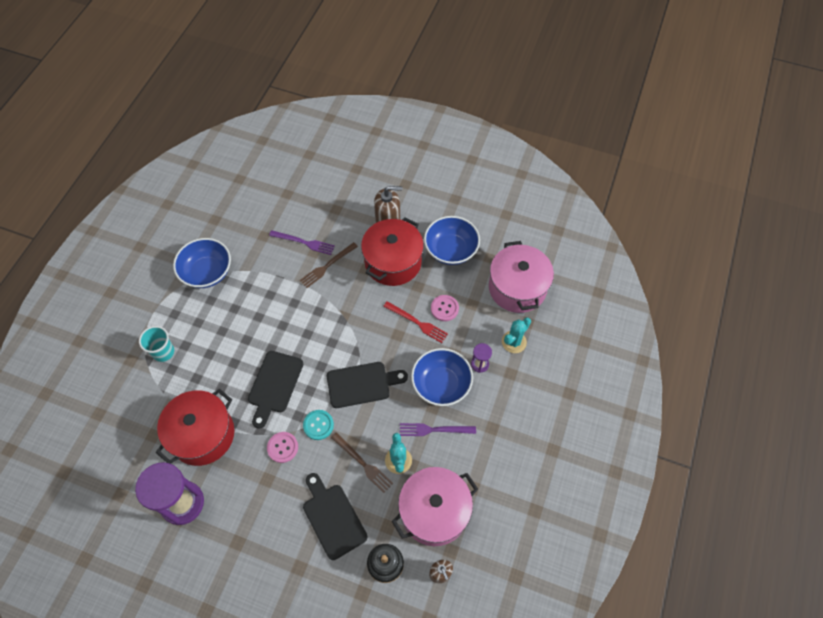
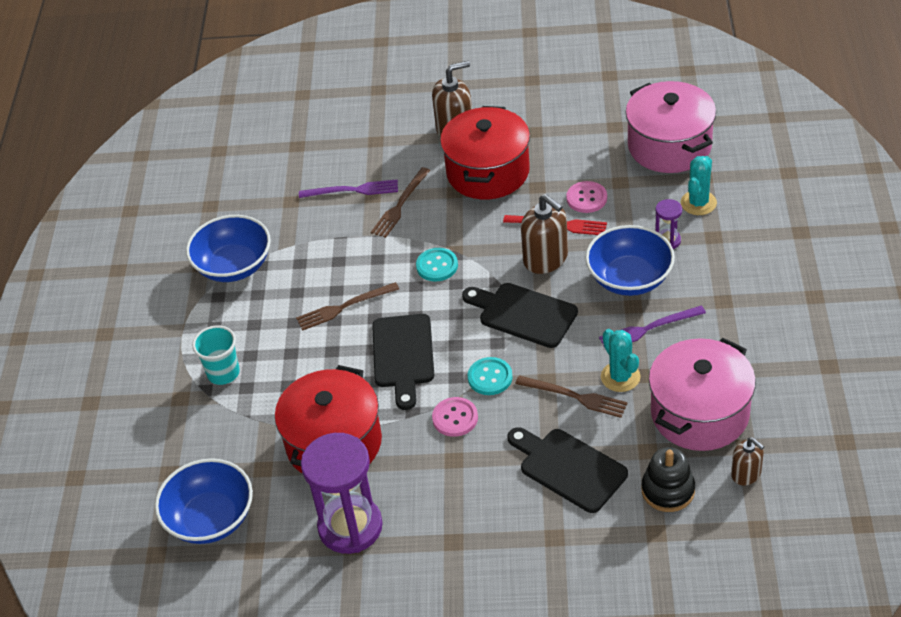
camera: 15 degrees left, 15 degrees down
black cutting board [327,362,408,408] -> black cutting board turned 120 degrees counterclockwise [462,283,578,348]
blue bowl [424,216,480,265] -> blue bowl moved to [155,458,253,544]
none -> brown fork [296,282,399,331]
none -> turquoise button [416,248,458,282]
none -> brown soap dispenser [521,194,568,274]

